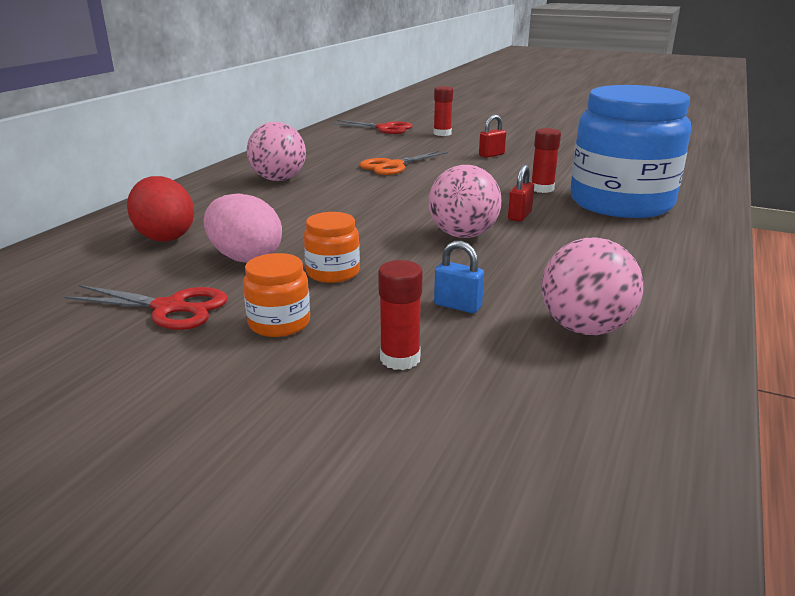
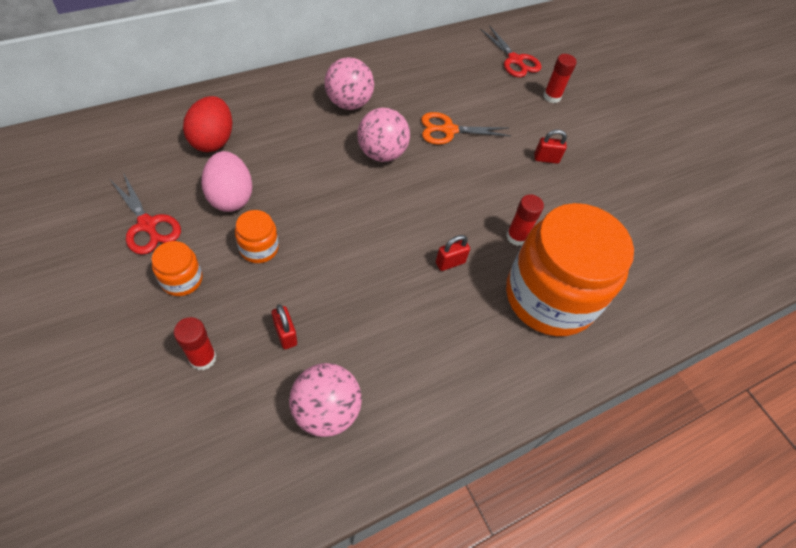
camera: 30 degrees right, 30 degrees up
pink ball [428,165,501,238] -> pink ball moved to [357,108,410,162]
blue padlock [434,241,484,313] -> red padlock [272,304,297,349]
blue jar [570,85,691,218] -> orange jar [506,203,634,336]

